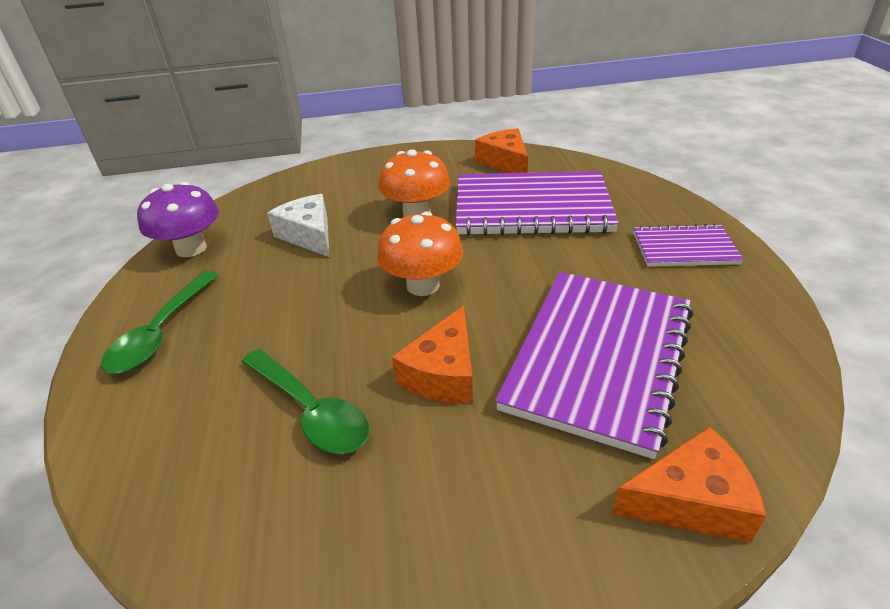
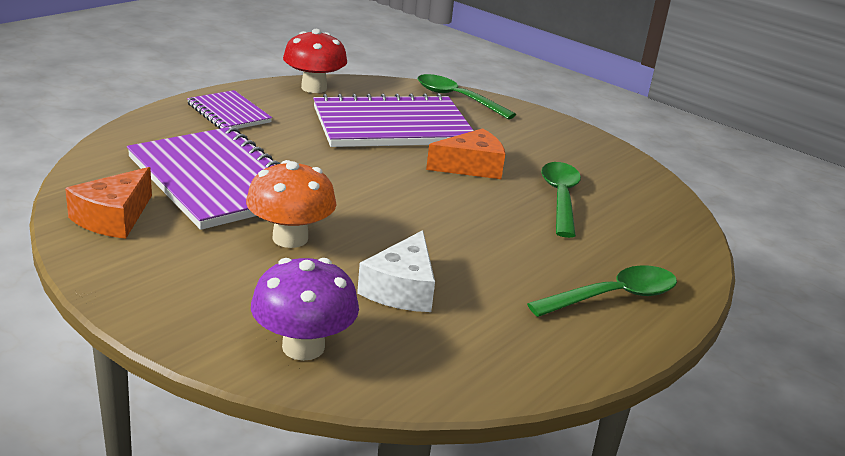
camera: 135 degrees left, 10 degrees down
purple mushroom [137,182,219,257] -> purple mushroom moved to [251,258,359,361]
orange mushroom [377,212,463,296] -> none
orange cheese [612,426,766,543] -> green spoon [418,74,516,119]
none -> red mushroom [283,29,347,93]

